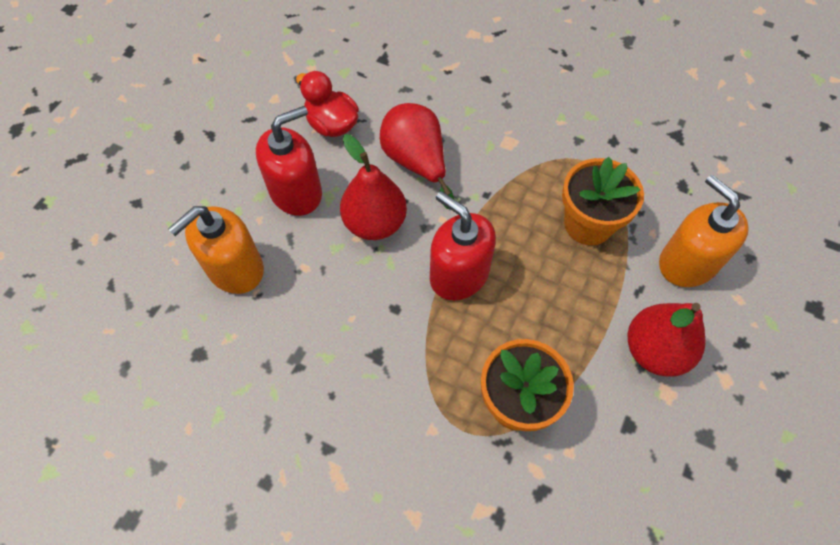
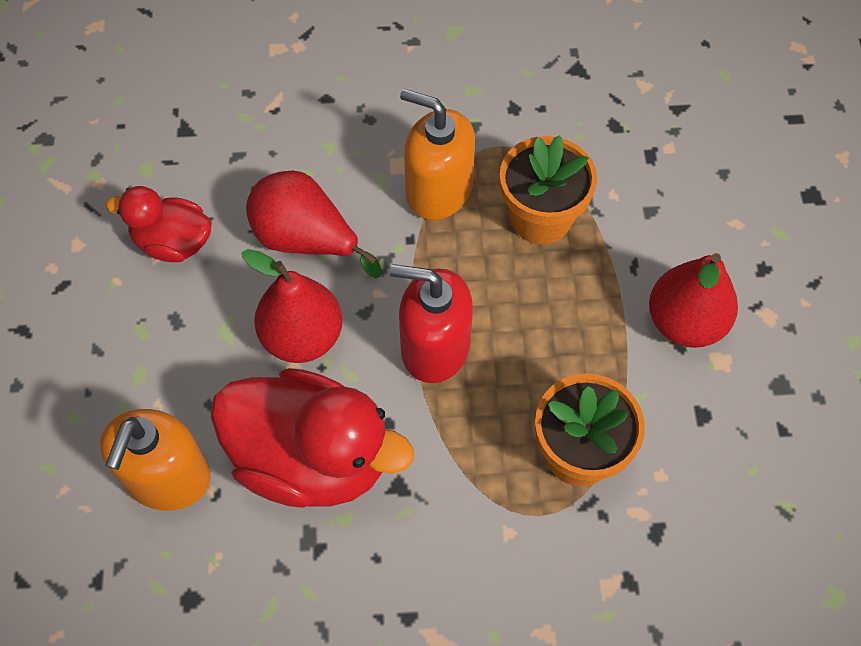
camera: 30 degrees left, 0 degrees up
red soap dispenser [256,106,322,216] -> none
orange soap dispenser [659,175,749,287] -> orange soap dispenser moved to [400,89,475,220]
none -> red duck [211,368,414,508]

